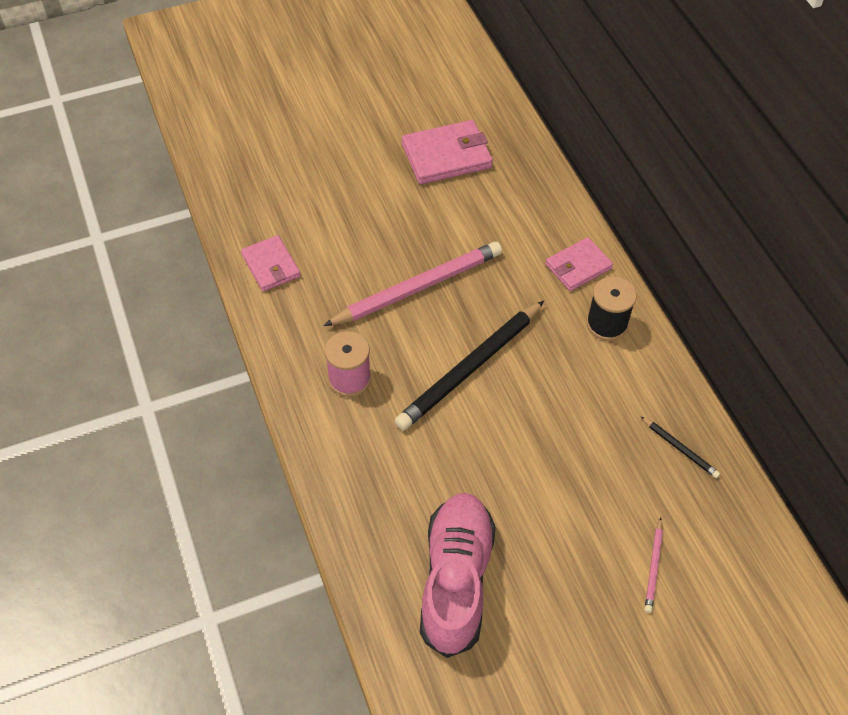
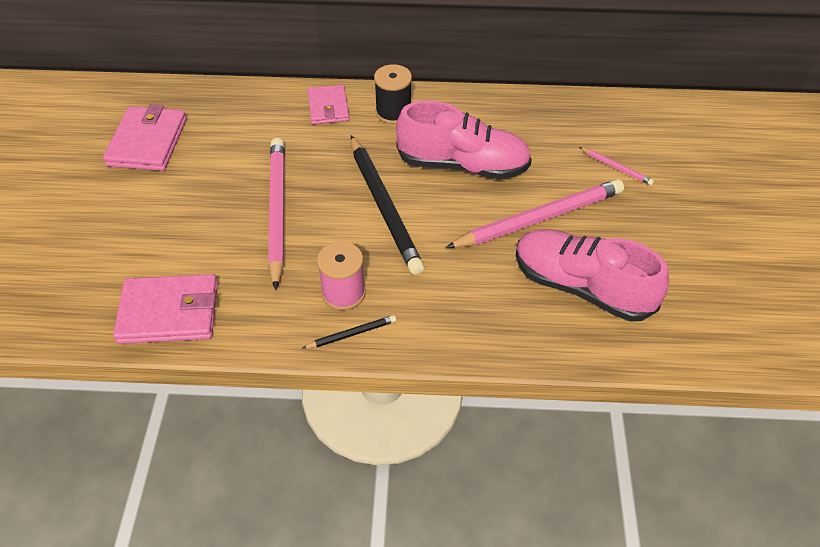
camera: 65 degrees left, 5 degrees down
pink wallet [241,235,301,292] -> pink wallet [113,274,218,344], size x1.54
black pencil [640,416,720,478] -> black pencil moved to [303,315,396,349]
none -> pink shoe [396,101,532,179]
none -> pink pencil [445,179,624,248]

